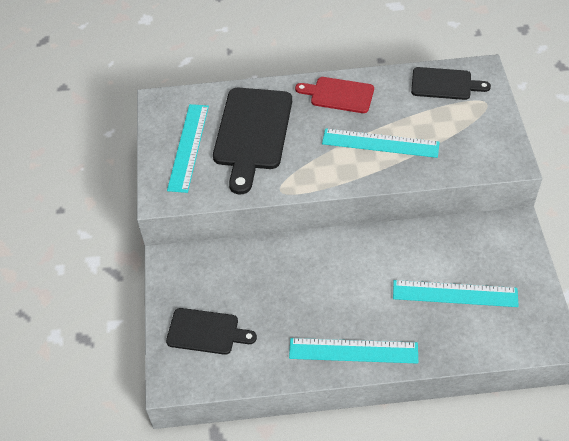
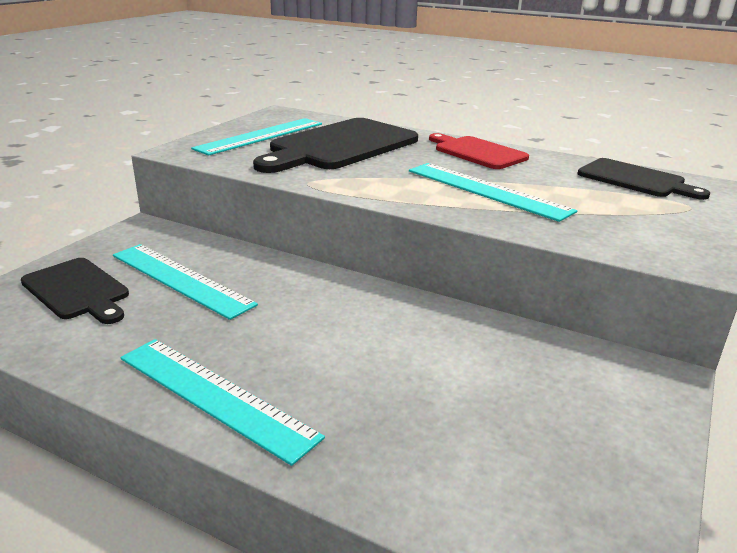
camera: 30 degrees right, 25 degrees down
turquoise ruler [393,280,519,307] -> turquoise ruler moved to [113,244,258,320]

